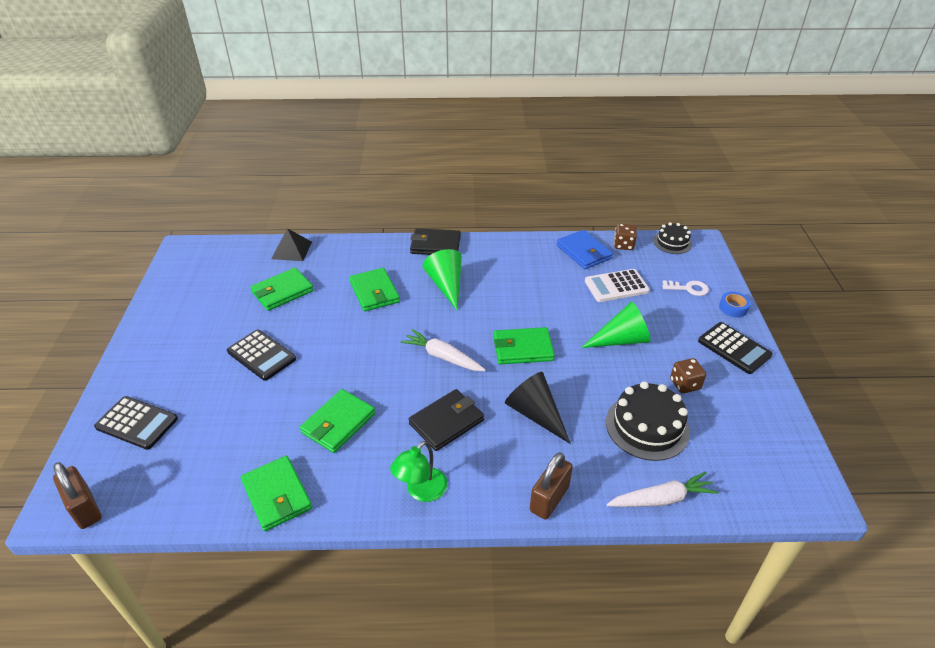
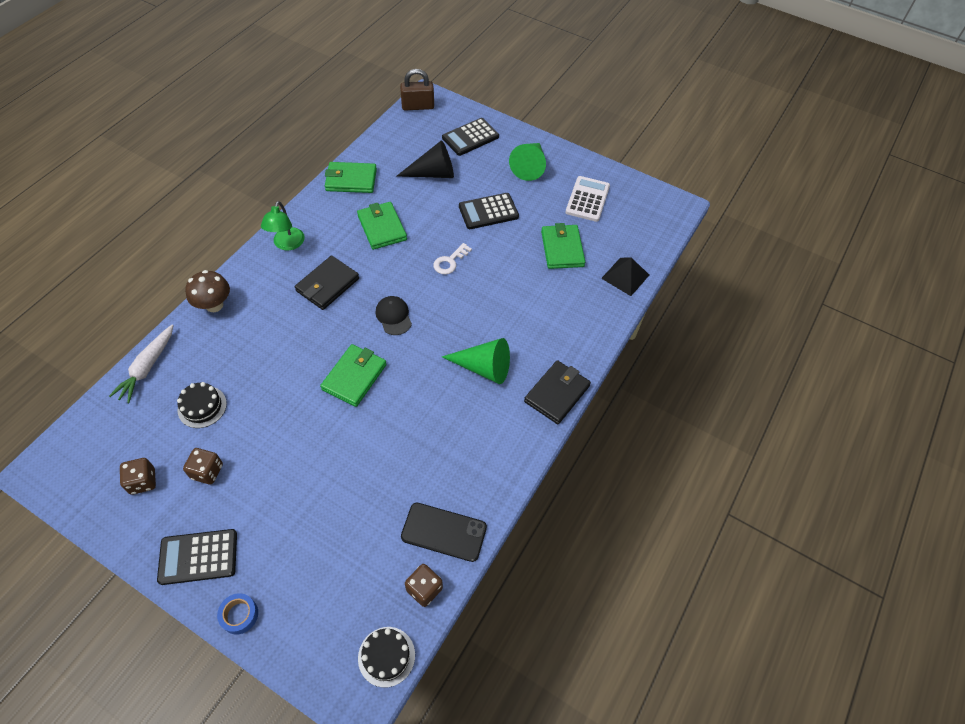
camera: 120 degrees right, 15 degrees up
green wallet [349,268,400,311] -> none
green lamp [390,441,448,502] -> green lamp turned 150 degrees counterclockwise [261,201,305,250]
white carrot [400,329,485,371] -> black cap [376,296,412,335]
black wallet [409,389,484,451] -> black wallet turned 45 degrees clockwise [295,256,359,310]
black cone [505,372,571,444] -> black cone moved to [397,140,454,178]
brown padlock [530,452,573,520] -> brown mushroom [185,270,230,312]
blue wallet [556,230,613,269] -> black phone [401,503,487,562]
green cone [581,302,651,348] -> green cone moved to [509,143,546,181]
white calculator [585,269,650,302] -> white calculator moved to [565,176,610,222]
black cake [606,381,690,461] -> black cake [177,382,227,428], size x0.61
white key [662,281,709,296] -> white key moved to [433,243,472,274]
none -> brown dice [120,458,156,495]

